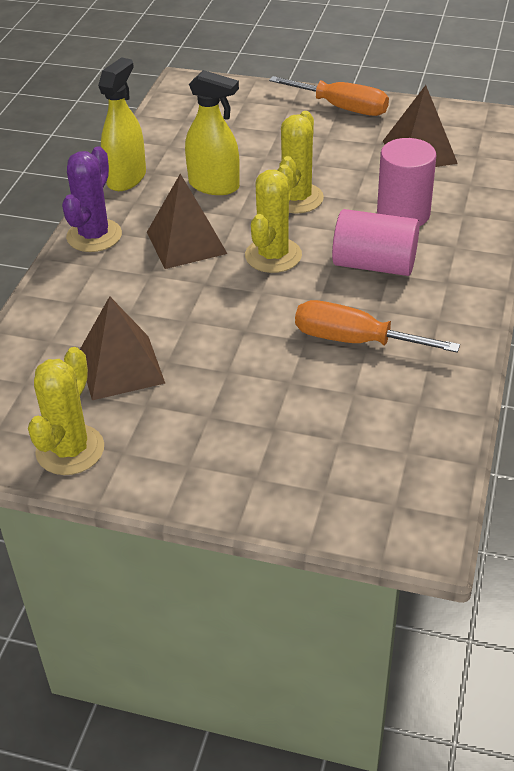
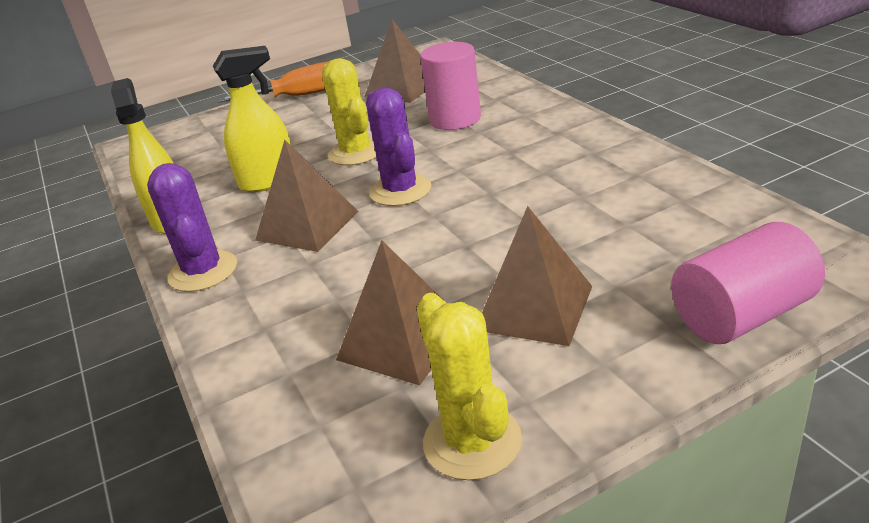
camera: 40 degrees left, 10 degrees down
yellow cactus [245,164,302,273] -> purple cactus [366,88,431,206]
orange screwdriver [295,300,460,353] -> none
pink cylinder [332,209,419,276] -> pink cylinder moved to [671,222,825,344]
none -> brown pyramid [482,206,592,346]

